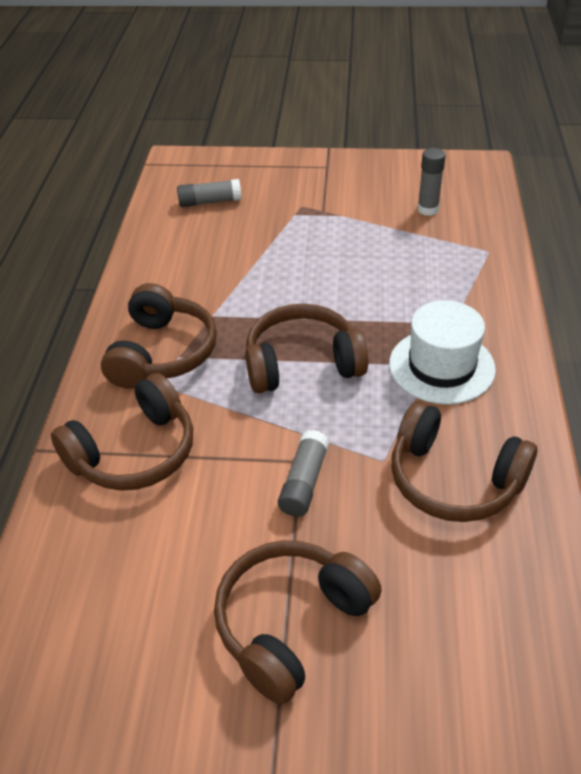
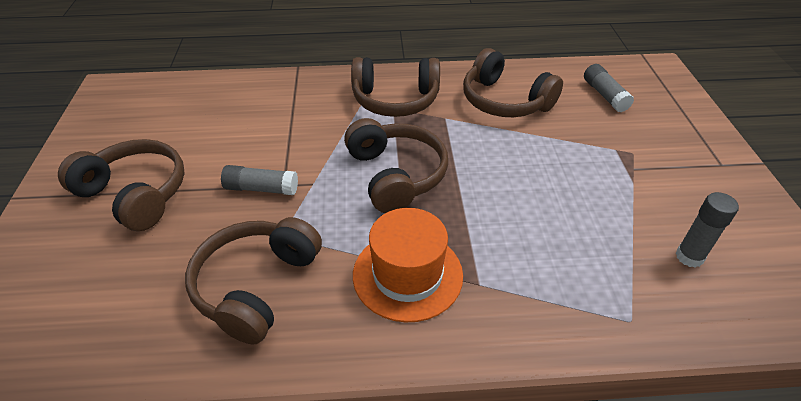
camera: 80 degrees right, 0 degrees up
brown headphones [51,373,193,491] -> brown headphones moved to [463,48,563,117]
white hat [389,300,496,404] -> orange hat [353,208,463,322]

